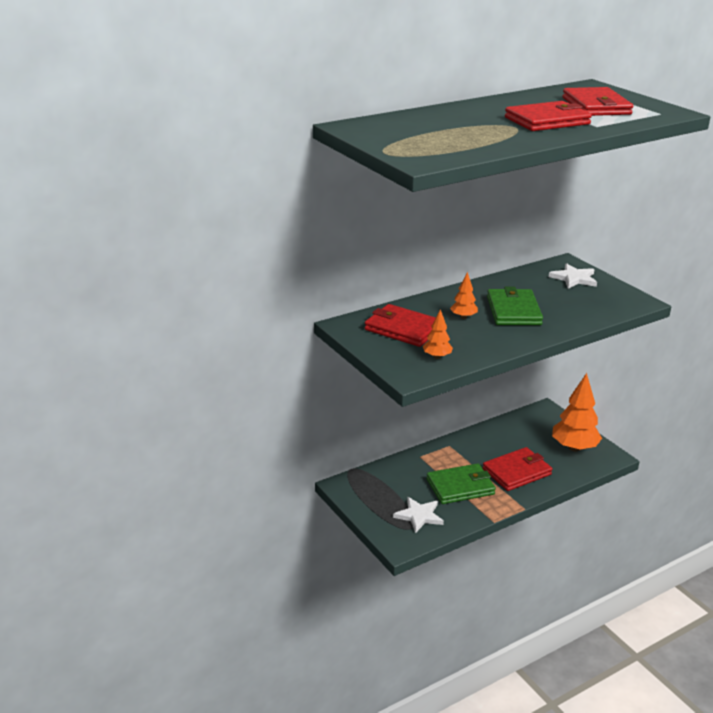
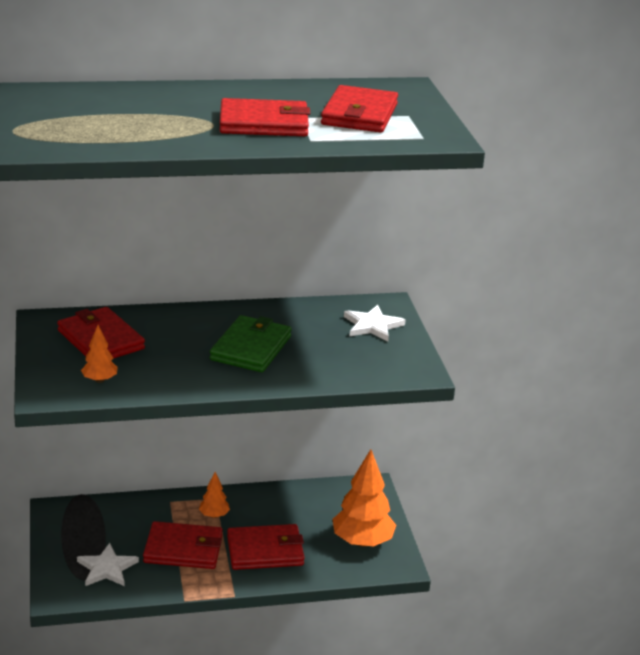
camera: 20 degrees right, 0 degrees up
green wallet [426,463,496,504] -> red wallet [143,521,223,569]
orange tree [450,272,478,319] -> orange tree moved to [199,472,230,518]

